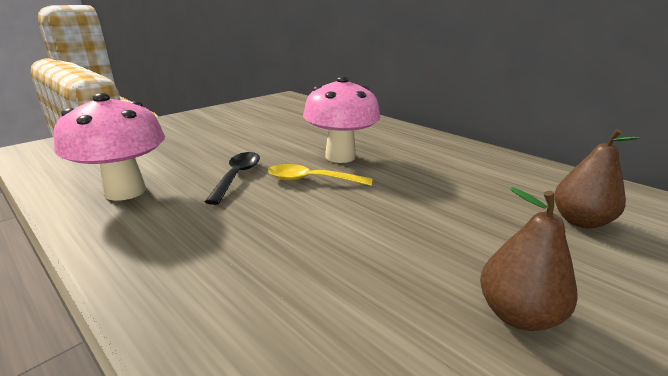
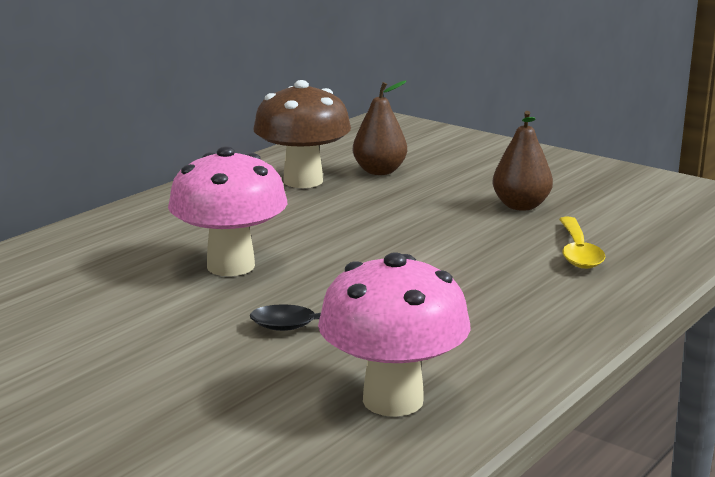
camera: 95 degrees left, 5 degrees down
yellow spoon [268,164,372,186] -> yellow spoon moved to [559,217,605,269]
none -> brown mushroom [253,80,351,188]

